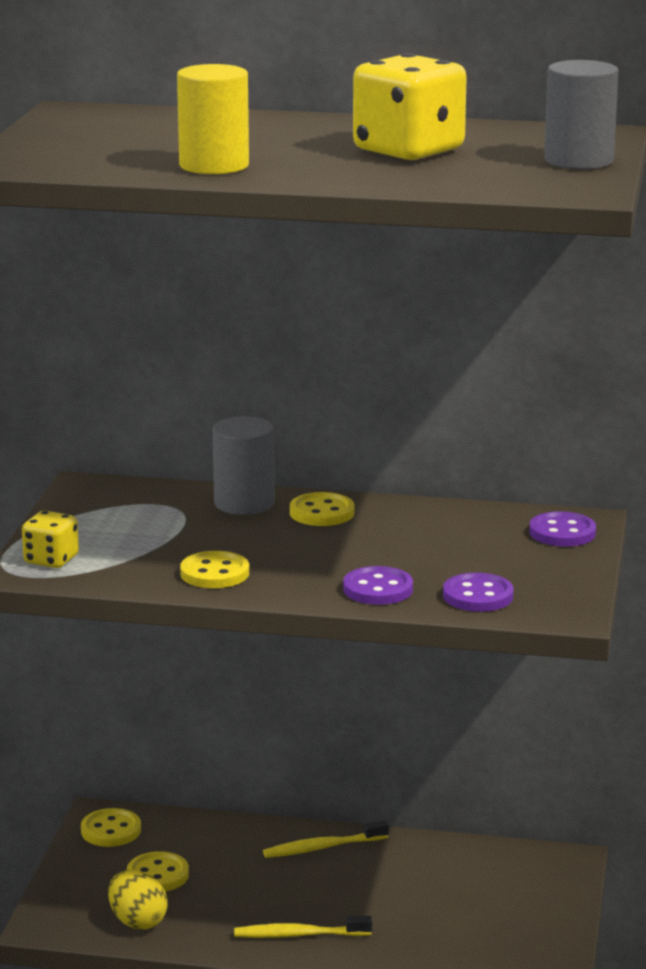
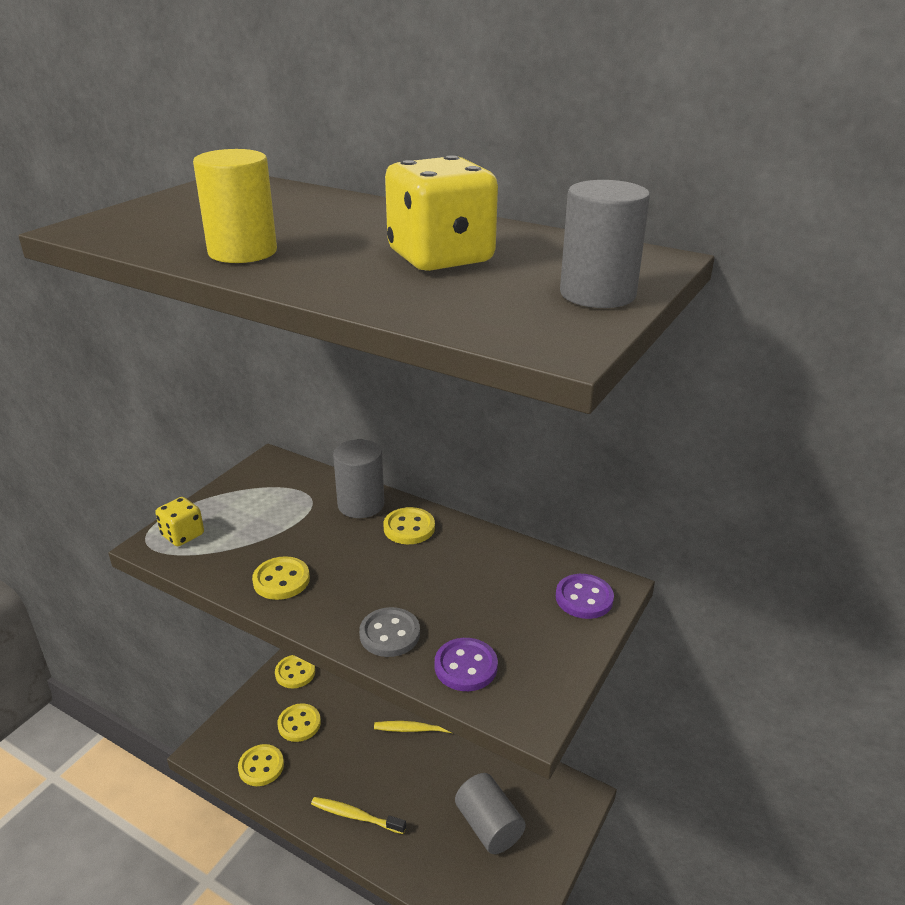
camera: 20 degrees right, 10 degrees up
yellow egg [108,870,168,930] -> yellow button [238,744,284,786]
purple button [343,566,413,605] -> grey button [359,607,420,657]
none -> grey cylinder [455,773,526,854]

